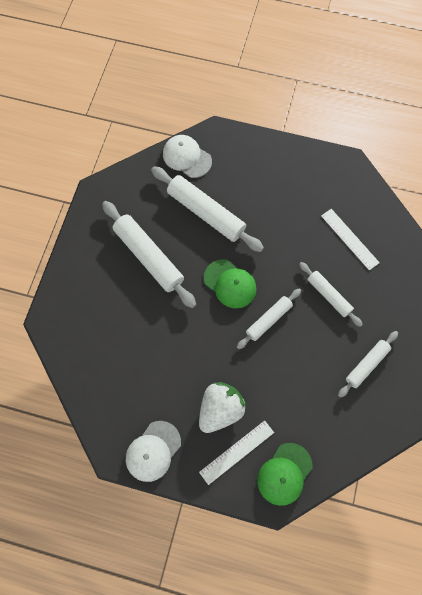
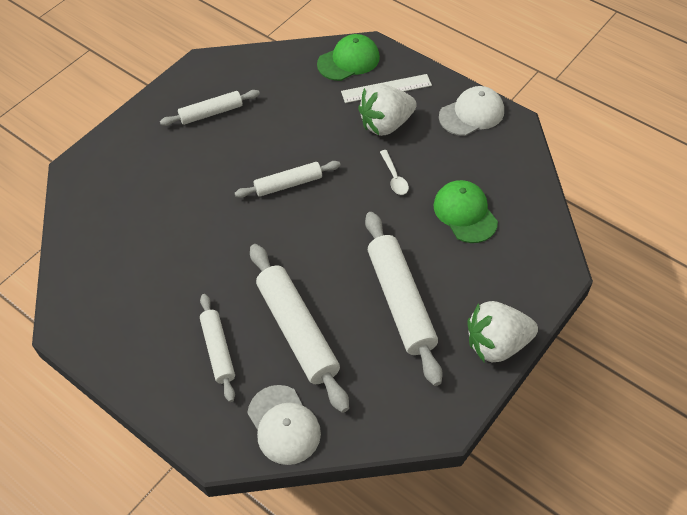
camera: 155 degrees left, 15 degrees down
green cap [204,259,256,308] -> green cap moved to [433,180,498,243]
white rolling pin [299,262,363,327] -> white rolling pin moved to [200,294,235,402]
white ruler [321,209,380,270] -> none
none -> white spoon [380,150,409,195]
none -> white strawberry [467,301,538,363]

